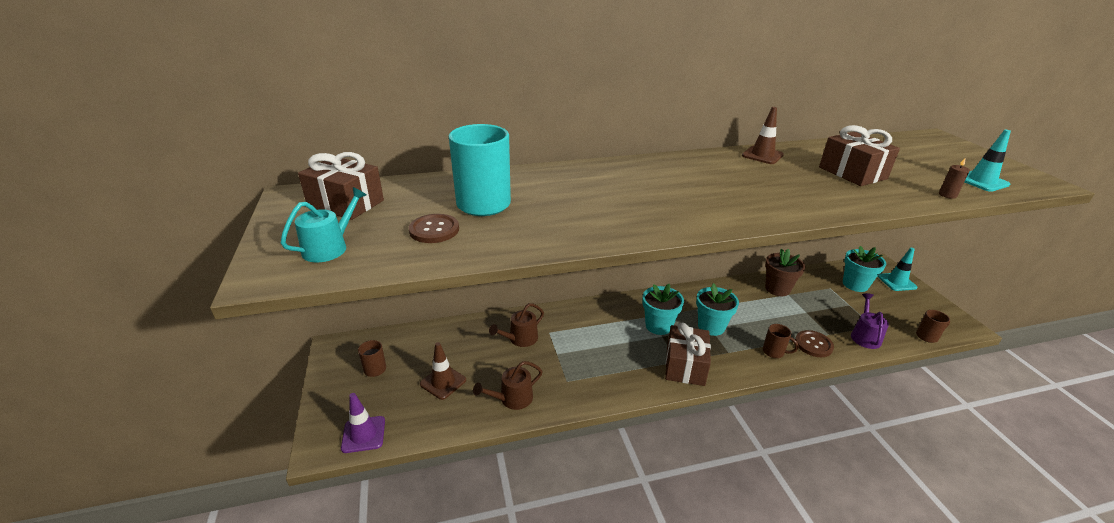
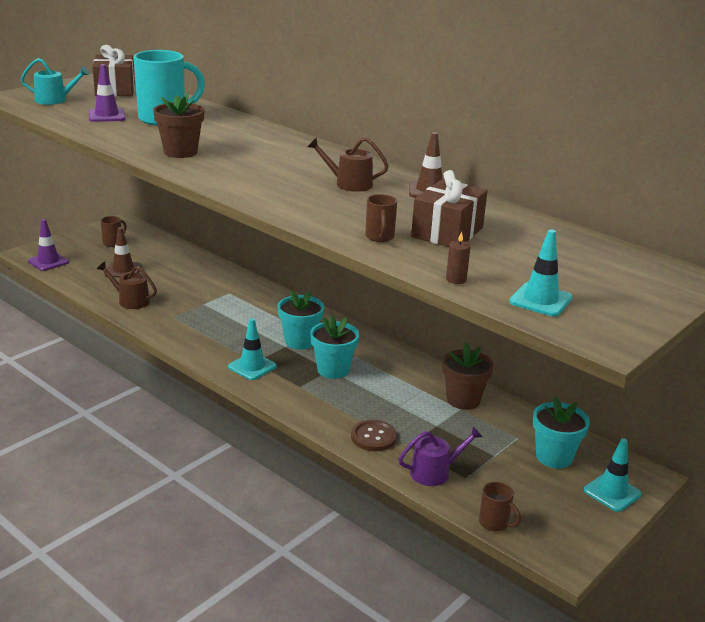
camera: 55 degrees right, 5 degrees down
brown button [409,214,459,243] -> purple traffic cone [89,64,125,122]
brown watering can [489,303,544,347] -> brown watering can moved to [307,137,389,192]
brown gift [665,323,711,386] -> turquoise traffic cone [228,318,277,380]
brown mug [763,324,799,358] -> brown mug moved to [365,194,397,242]
none -> brown flower pot [153,92,204,158]

